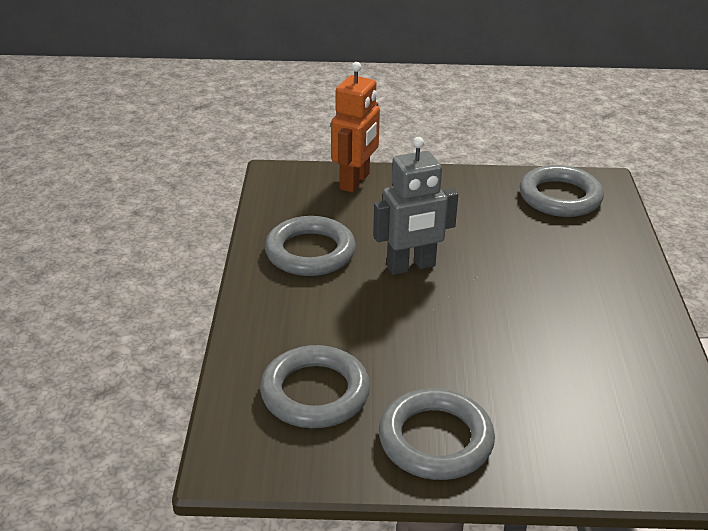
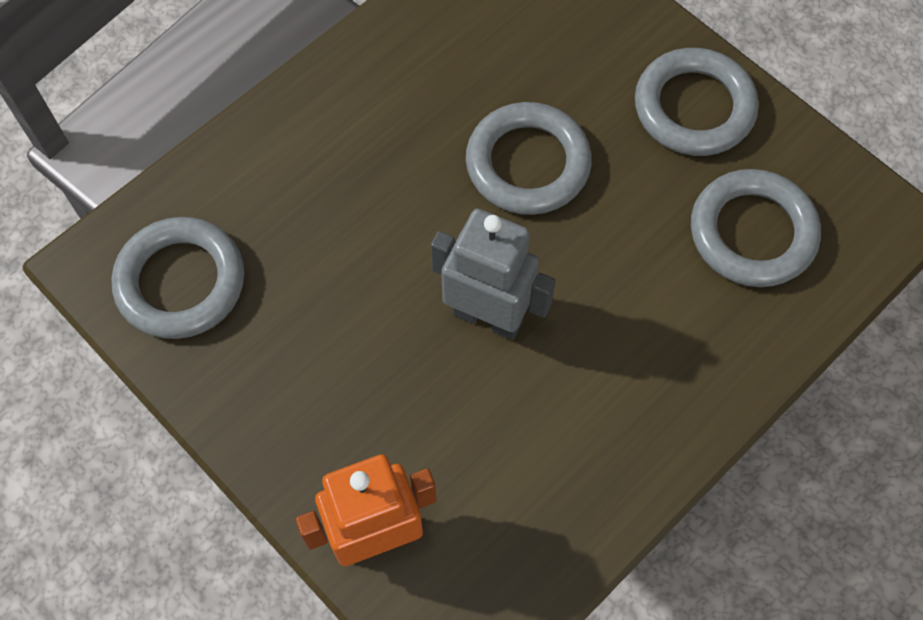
camera: 135 degrees left, 30 degrees up
grey ring [265,216,356,276] -> grey ring moved to [466,102,592,215]

